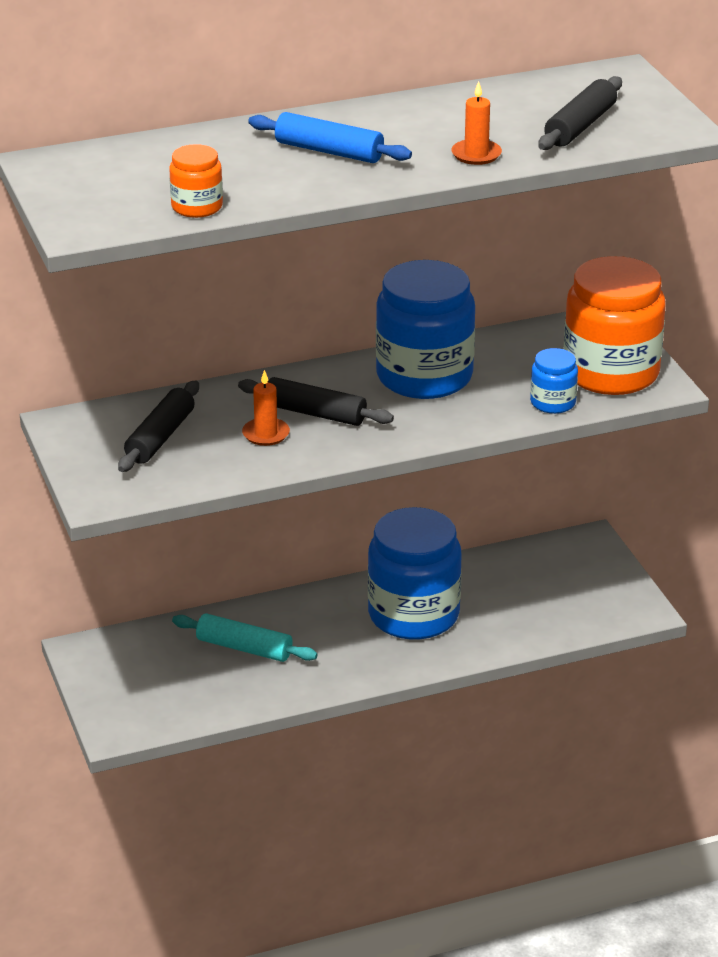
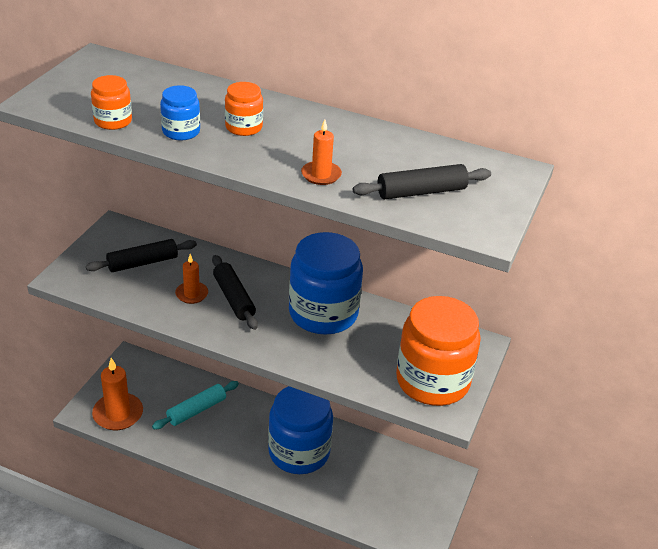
camera: 40 degrees right, 5 degrees up
turquoise rolling pin [172,614,318,662] -> turquoise rolling pin turned 75 degrees clockwise [152,381,239,429]
blue rolling pin [248,112,412,163] -> orange jar [225,82,263,136]
blue jar [530,348,578,414] -> blue jar moved to [160,85,200,140]
none -> orange candle [92,358,143,430]

